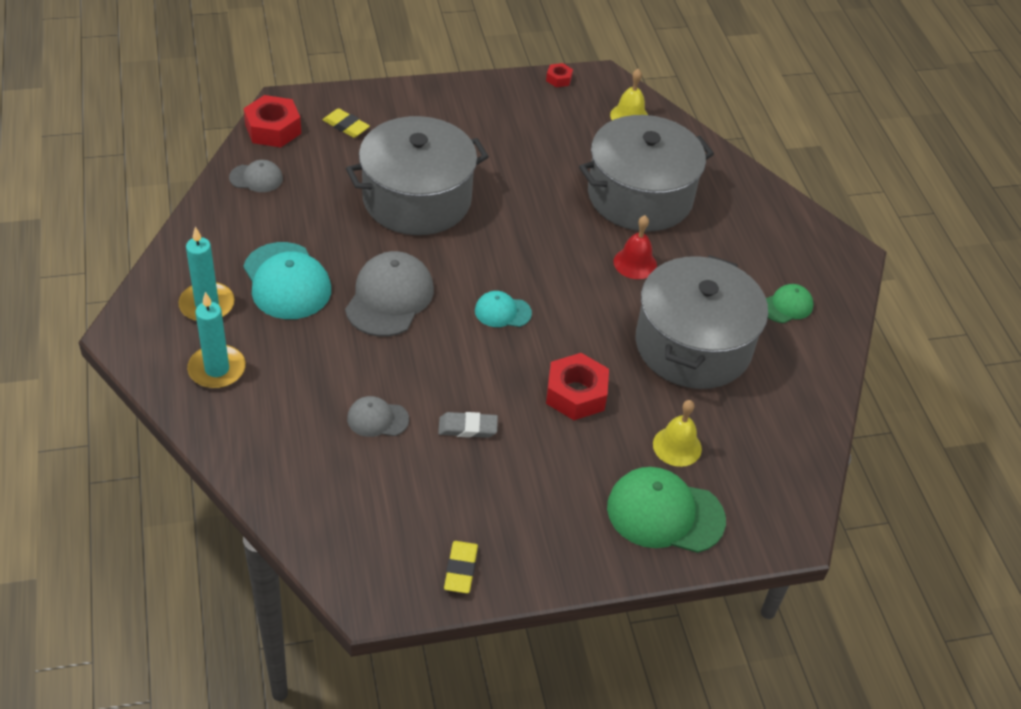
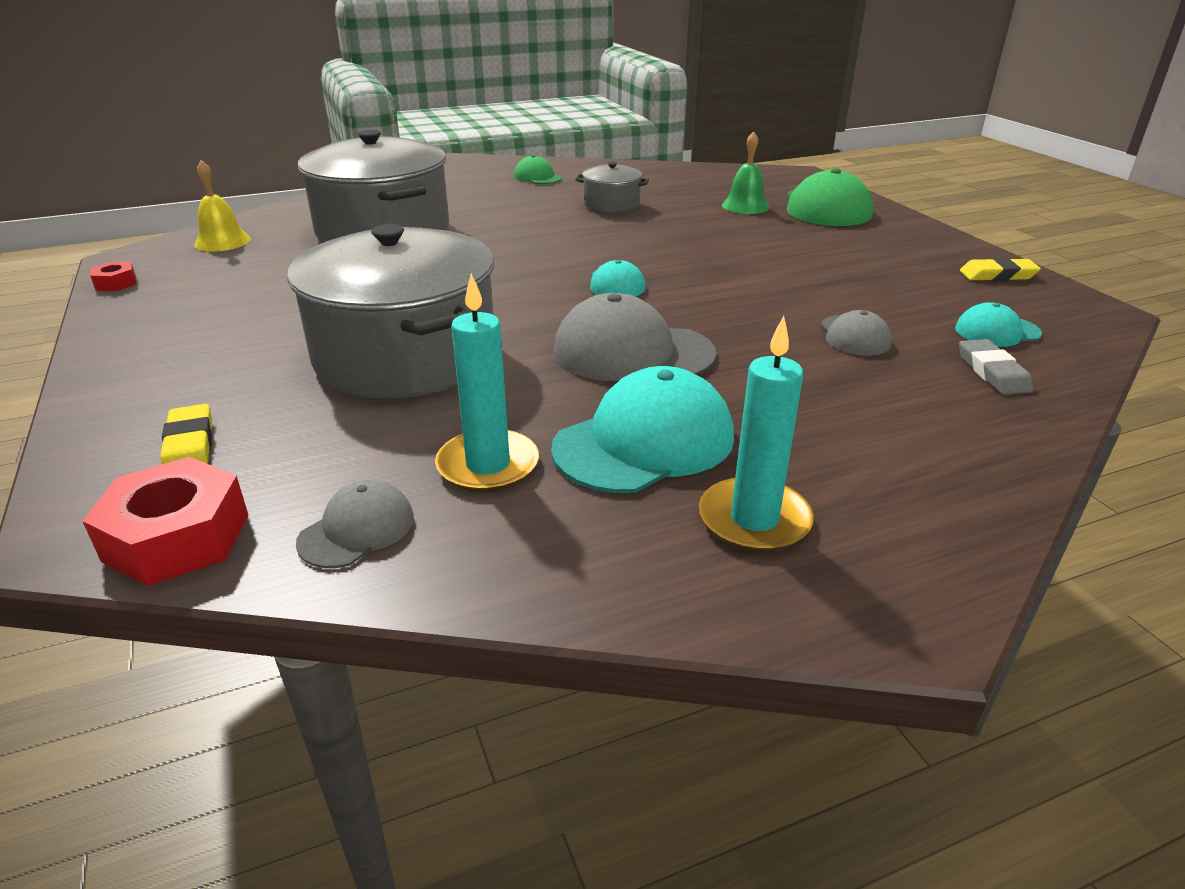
camera: 95 degrees left, 15 degrees down
turquoise candle [187,292,246,389] -> turquoise candle moved to [435,274,539,492]
grey cap [229,160,283,192] -> grey cap turned 45 degrees clockwise [296,480,414,568]
yellow eraser [323,108,370,138] -> yellow eraser turned 45 degrees counterclockwise [160,404,212,464]
grey eraser [438,412,498,438] -> grey eraser moved to [959,339,1033,395]
red nut [546,353,609,420] -> none
red bell [614,215,657,279] -> none
grey pot [636,255,768,389] -> grey pot [575,162,649,213], size x0.46
yellow bell [653,400,702,467] -> green bell [722,131,770,214]
none -> turquoise cap [955,302,1042,347]

